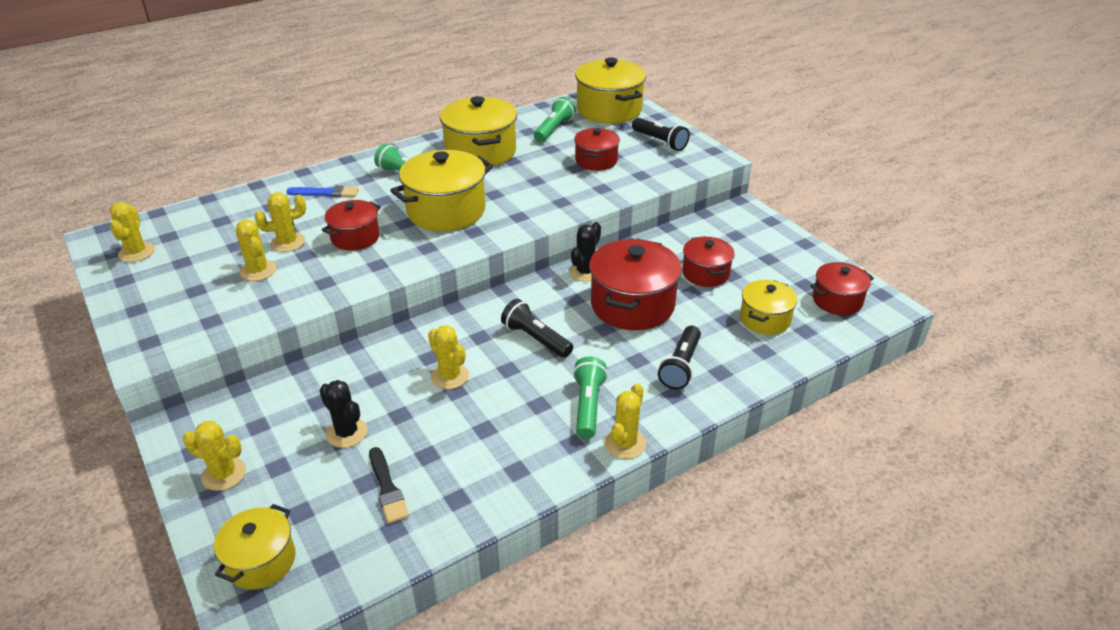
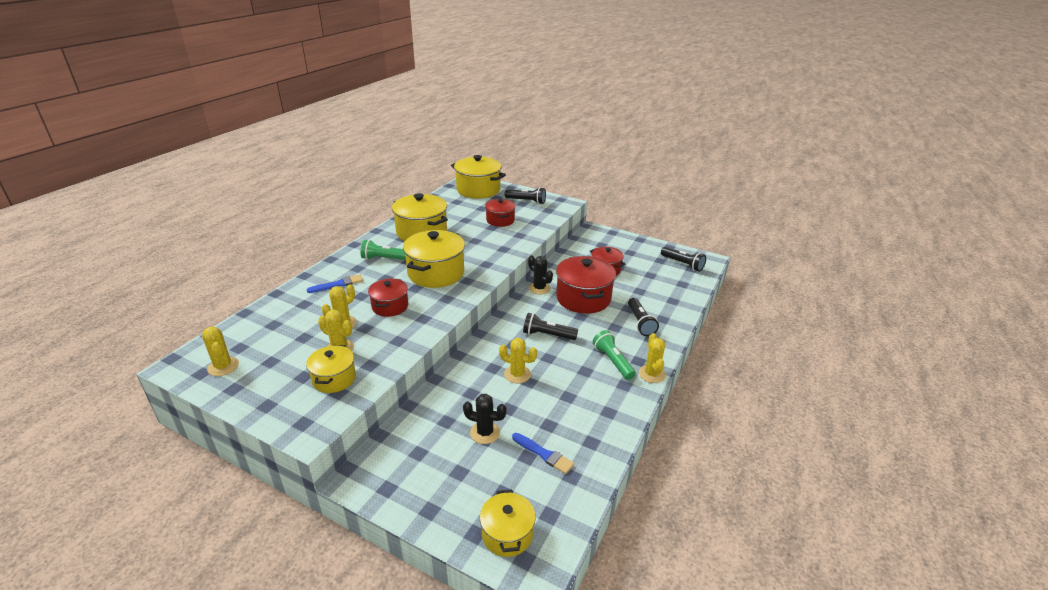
camera: 30 degrees left, 5 degrees down
yellow cactus [183,421,246,491] -> none
black brush [369,447,409,523] -> blue brush [512,433,574,474]
green flashlight [534,97,576,142] -> none
black cactus [569,222,601,282] -> black cactus turned 45 degrees counterclockwise [528,255,553,294]
yellow pot [740,280,797,335] -> yellow pot moved to [306,345,356,393]
red pot [810,262,874,315] -> black flashlight [661,247,706,271]

